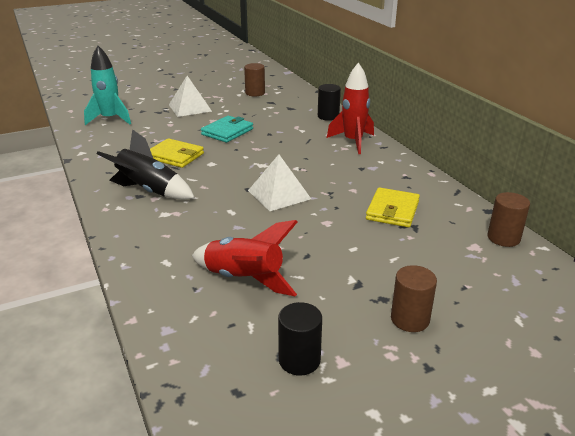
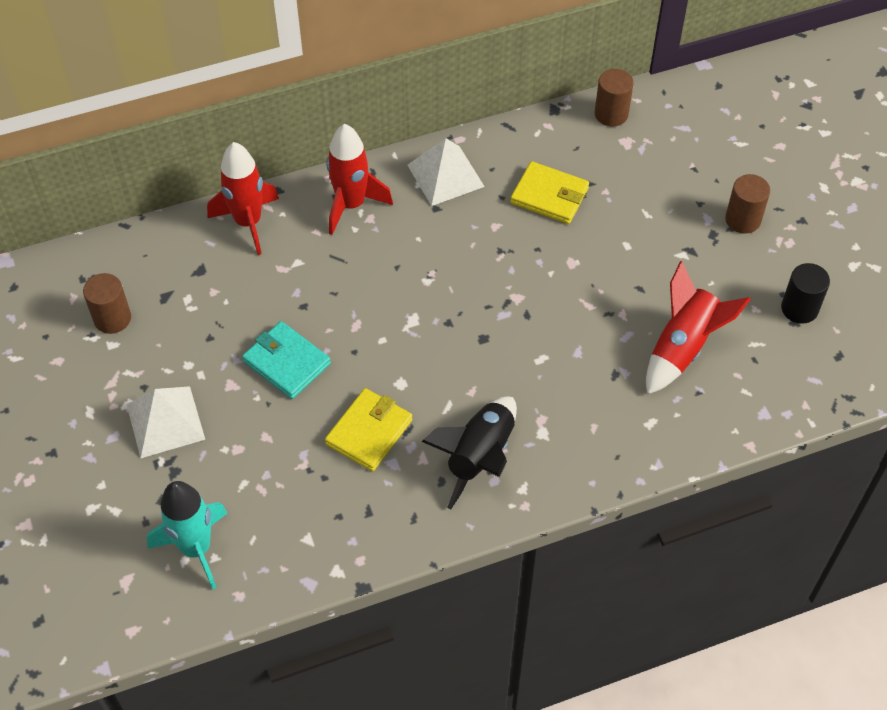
camera: 85 degrees left, 25 degrees up
white pyramid [248,154,311,211] -> white pyramid moved to [407,138,485,206]
black cylinder [318,84,341,121] -> red rocket [207,142,279,255]

